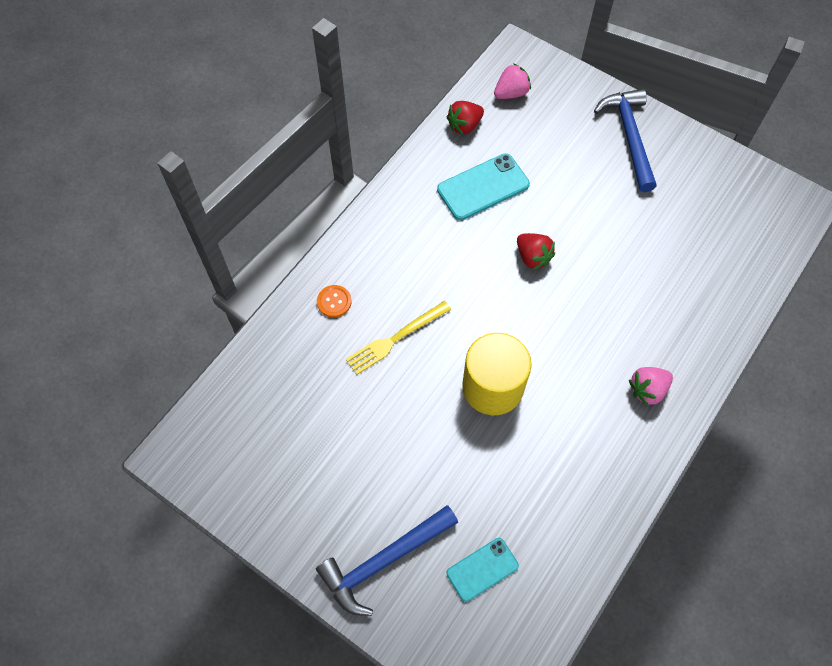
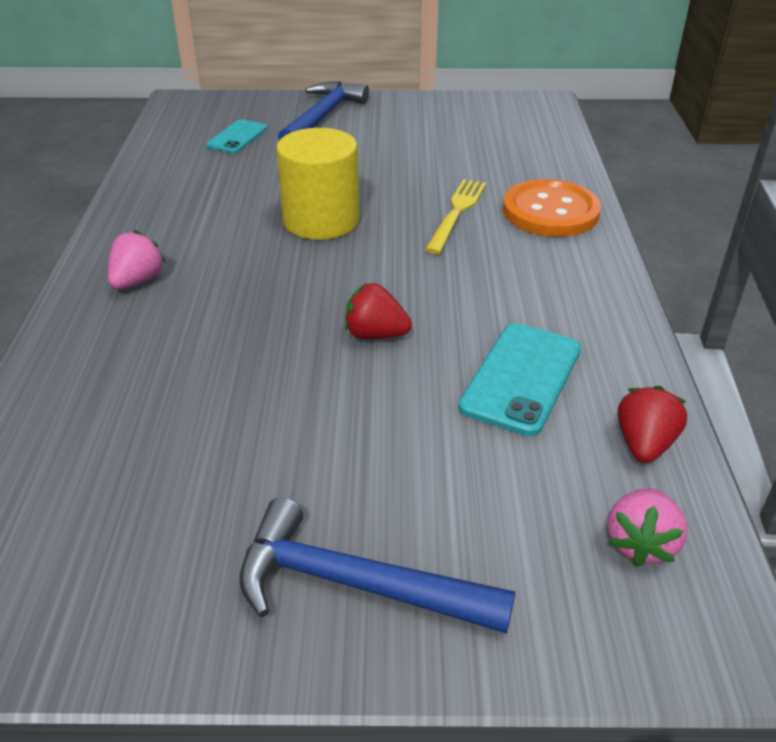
camera: 145 degrees right, 25 degrees down
orange button [317,285,351,318] -> orange button [503,179,601,237], size x2.18
blue hammer [594,89,657,192] -> blue hammer turned 150 degrees clockwise [239,498,515,634]

